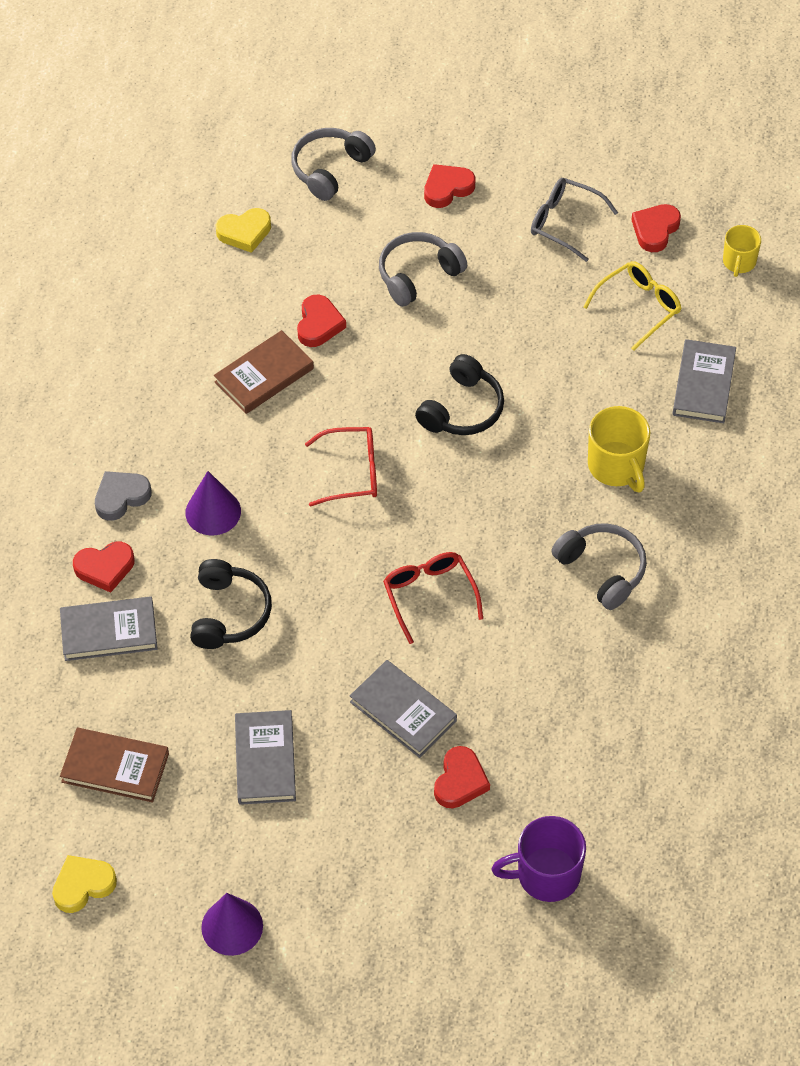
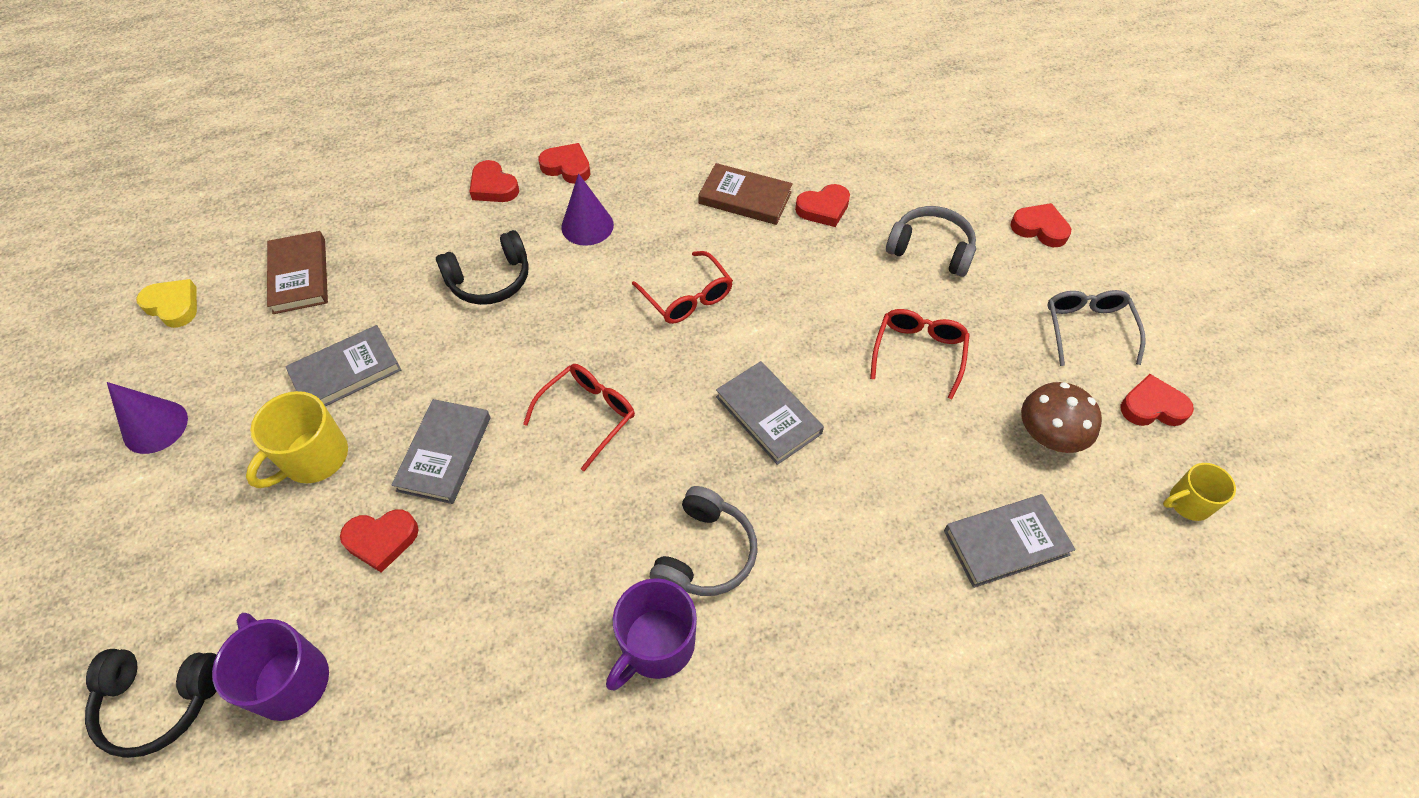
camera: 60 degrees right, 0 degrees up
grey book [60,596,158,661] -> grey book moved to [716,361,824,465]
grey heart [95,471,151,521] -> red heart [538,143,590,184]
yellow heart [215,208,271,253] -> none
grey headphones [291,128,376,201] -> none
black headphones [415,354,504,435] -> black headphones moved to [85,649,217,758]
yellow glasses [583,261,682,351] -> brown mushroom [1021,382,1102,453]
yellow mug [588,406,650,493] -> yellow mug moved to [246,391,348,488]
none -> purple mug [606,578,697,690]
none -> red glasses [870,309,970,399]

